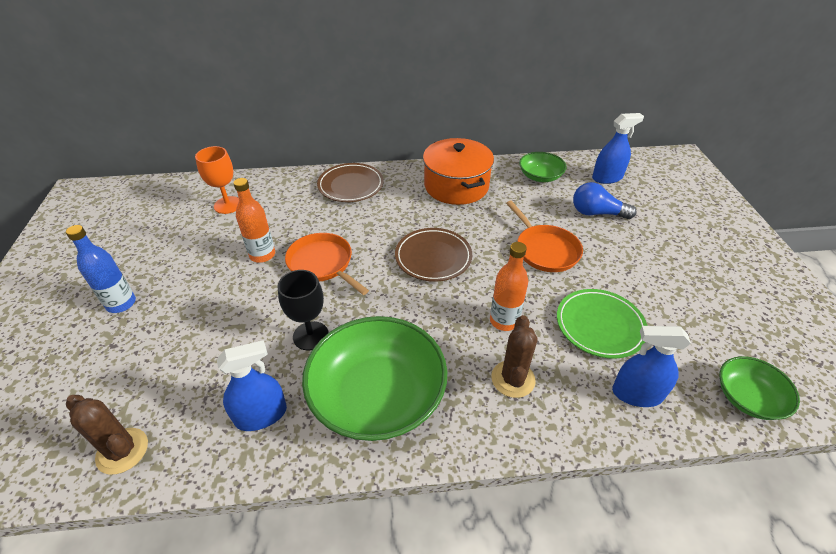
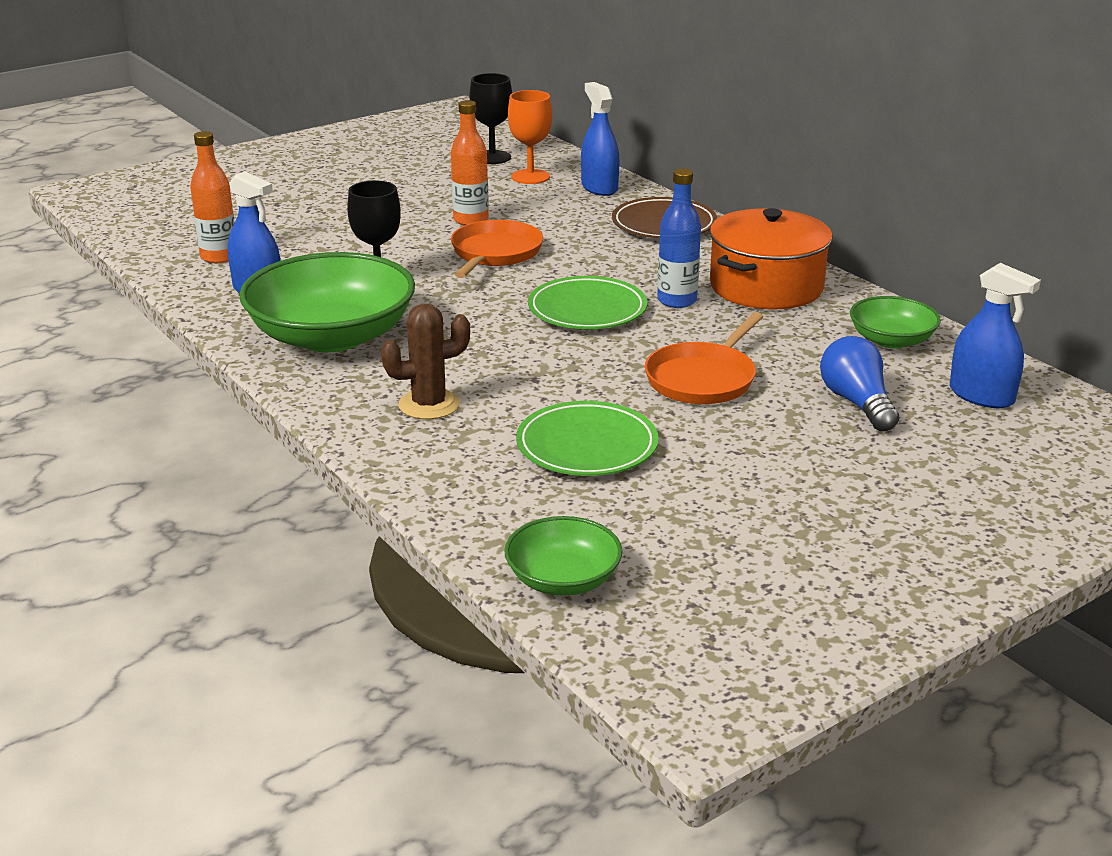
camera: 60 degrees right, 15 degrees down
blue bottle [66,225,136,313] -> blue bottle moved to [657,168,701,308]
brown cactus [66,395,148,475] -> none
brown plate [395,228,472,282] -> green plate [528,276,647,329]
orange bottle [490,242,528,331] -> orange bottle moved to [190,131,235,263]
blue spray bottle [612,326,691,407] -> blue spray bottle moved to [581,82,620,196]
none -> black goblet [469,73,512,164]

